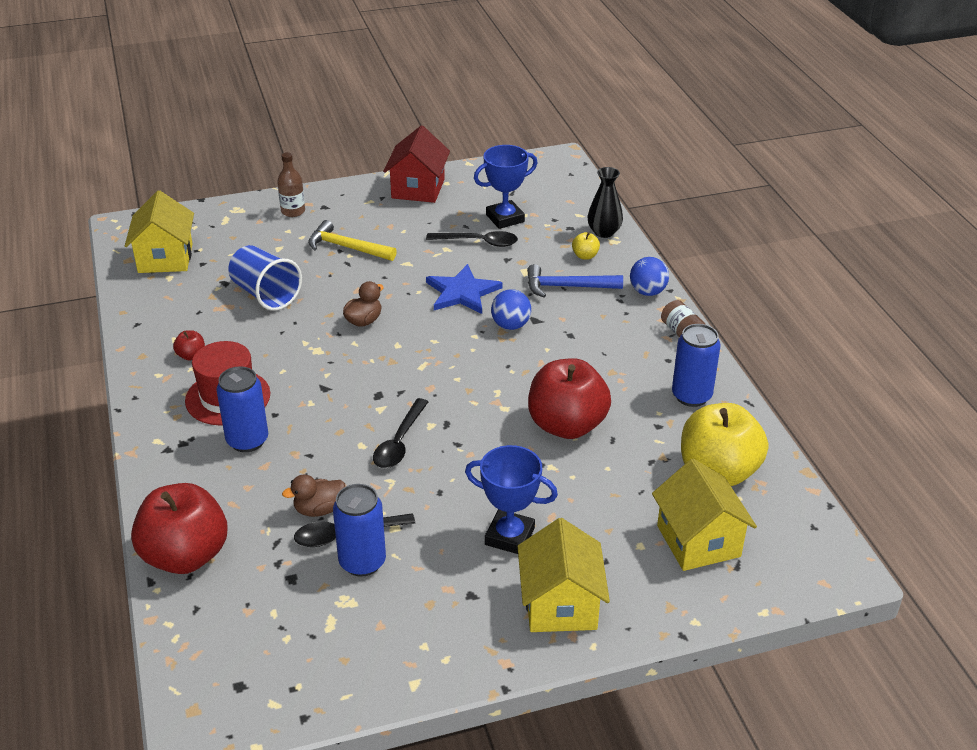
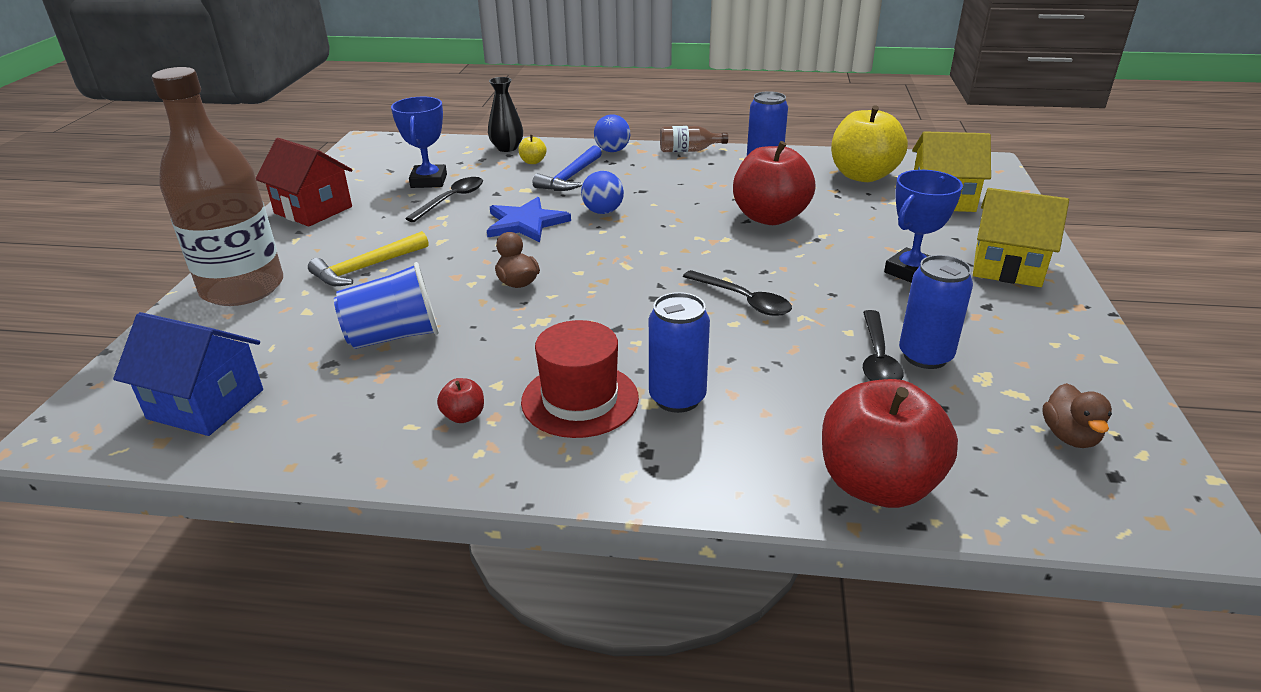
camera: 65 degrees left, 5 degrees down
yellow house [125,190,194,273] -> blue house [113,312,263,436]
brown bottle [277,152,305,217] -> brown bottle [152,67,283,306], size x2.42
brown duck [282,474,345,517] -> brown duck moved to [1042,383,1112,448]

